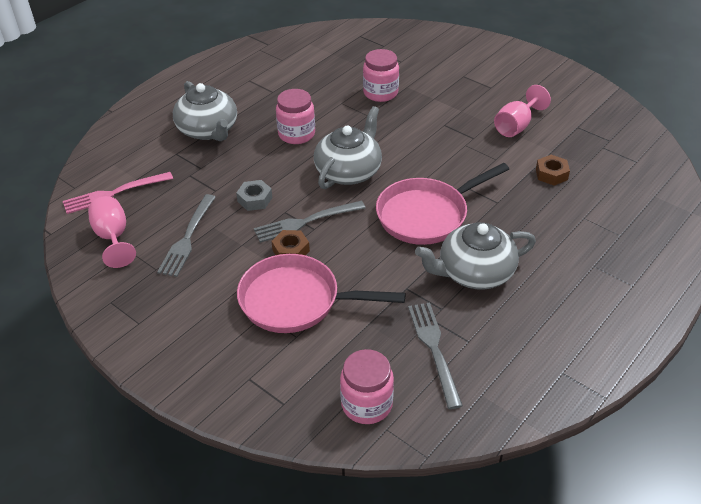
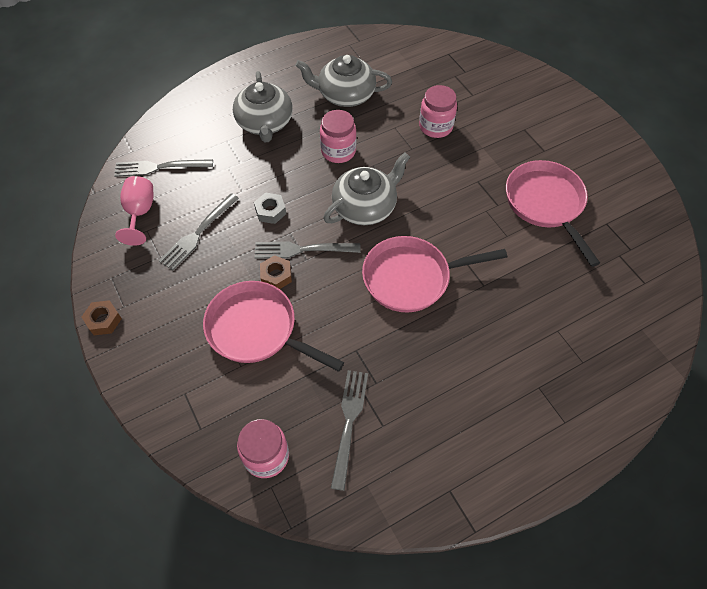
camera: 20 degrees right, 15 degrees up
pink fork [63,172,173,214] -> grey fork [114,159,213,177]
grey teapot [415,222,536,290] -> grey teapot moved to [295,55,392,107]
pink goblet [494,85,551,137] -> pink pan [506,160,600,267]
brown nut [536,155,570,186] -> brown nut moved to [82,300,122,335]

